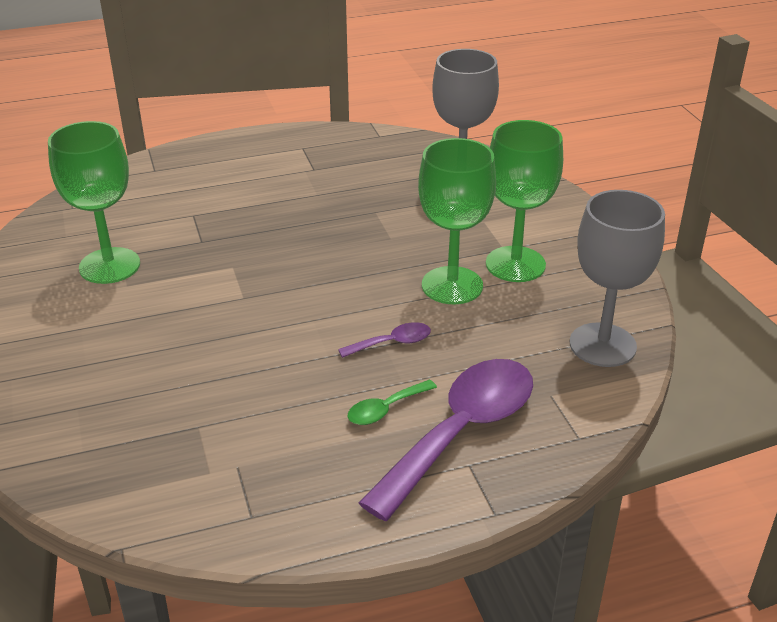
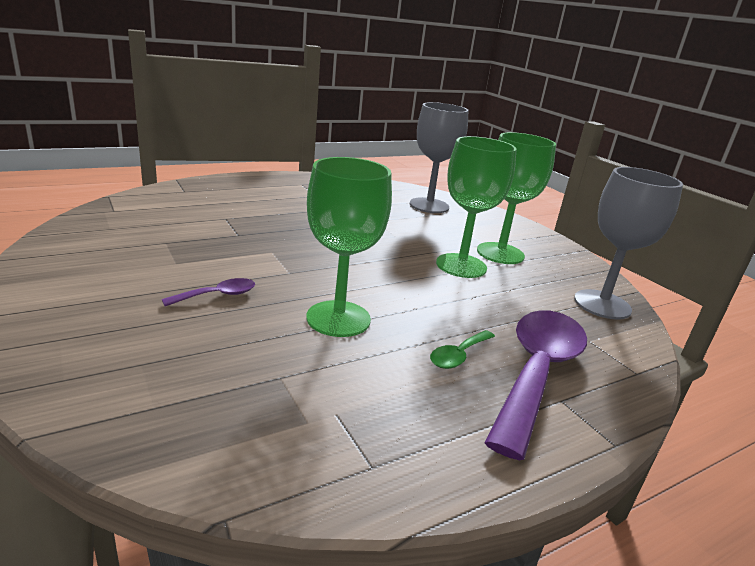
camera: 15 degrees left, 10 degrees down
green goblet [48,121,140,284] -> green goblet moved to [306,157,392,337]
purple spoon [338,322,431,358] -> purple spoon moved to [162,278,255,306]

